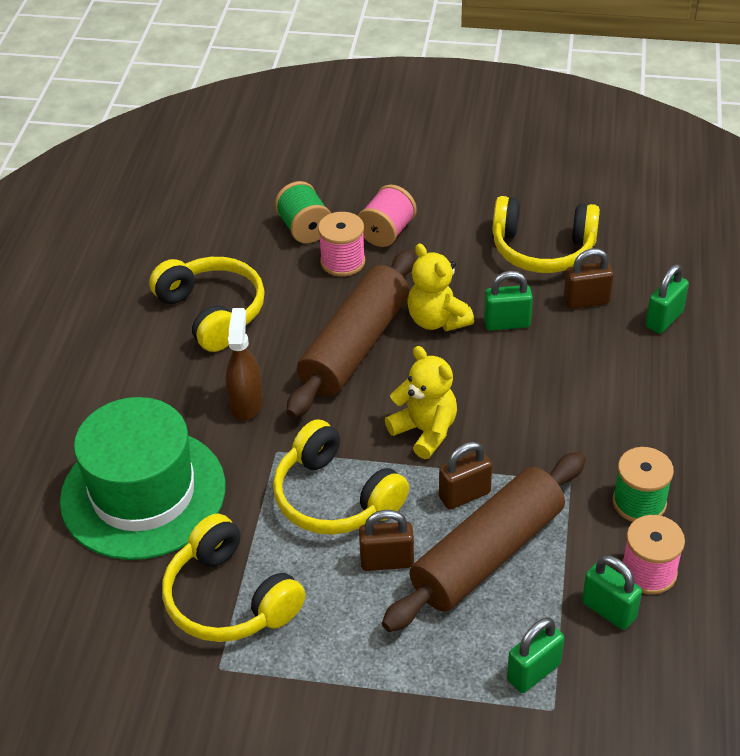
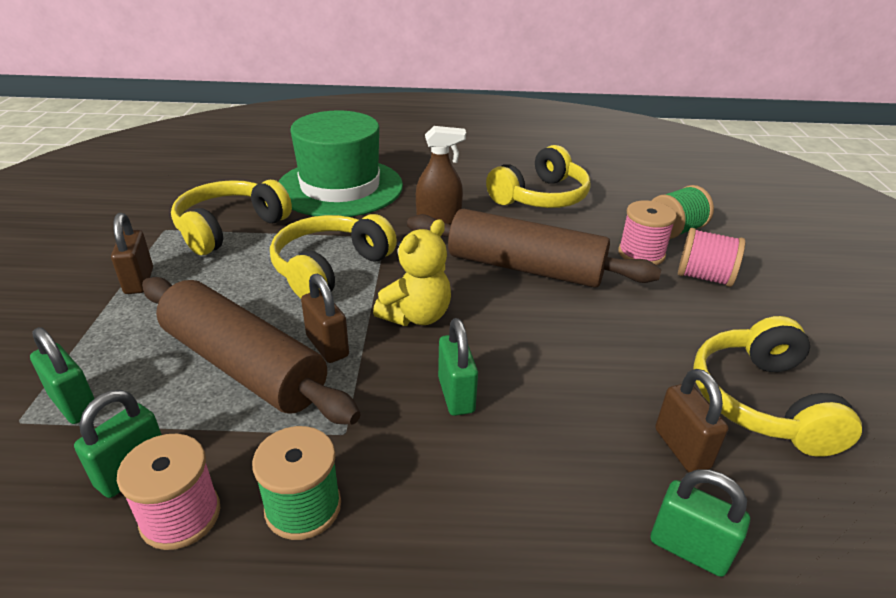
camera: 80 degrees right, 10 degrees down
brown padlock [359,510,414,571] -> brown padlock moved to [111,213,153,294]
yellow teddy bear [407,243,474,331] -> none
green padlock [484,271,533,331] -> green padlock moved to [438,318,478,416]

